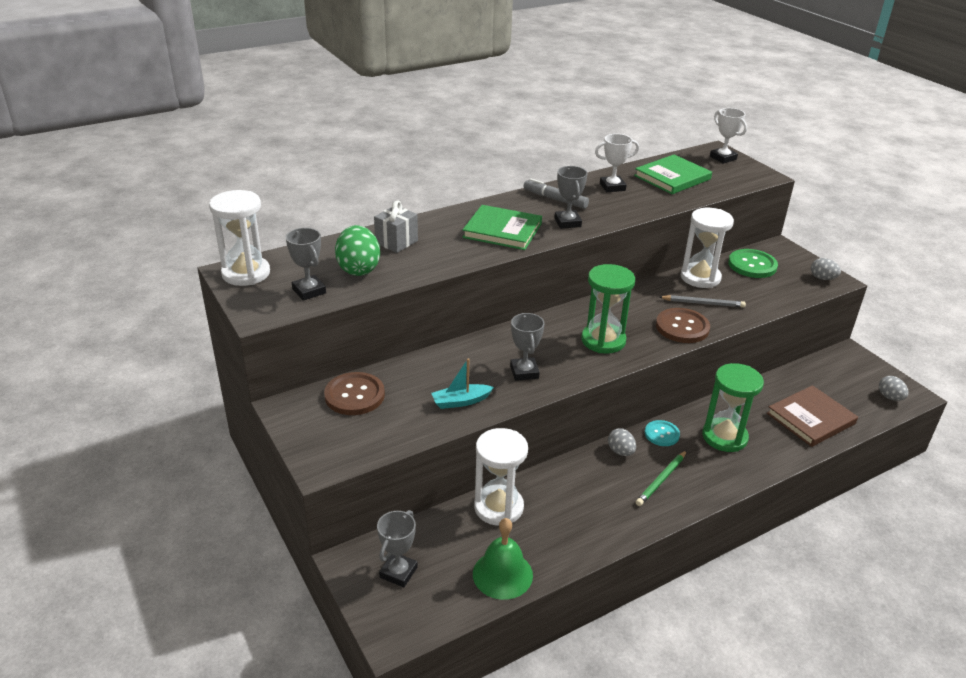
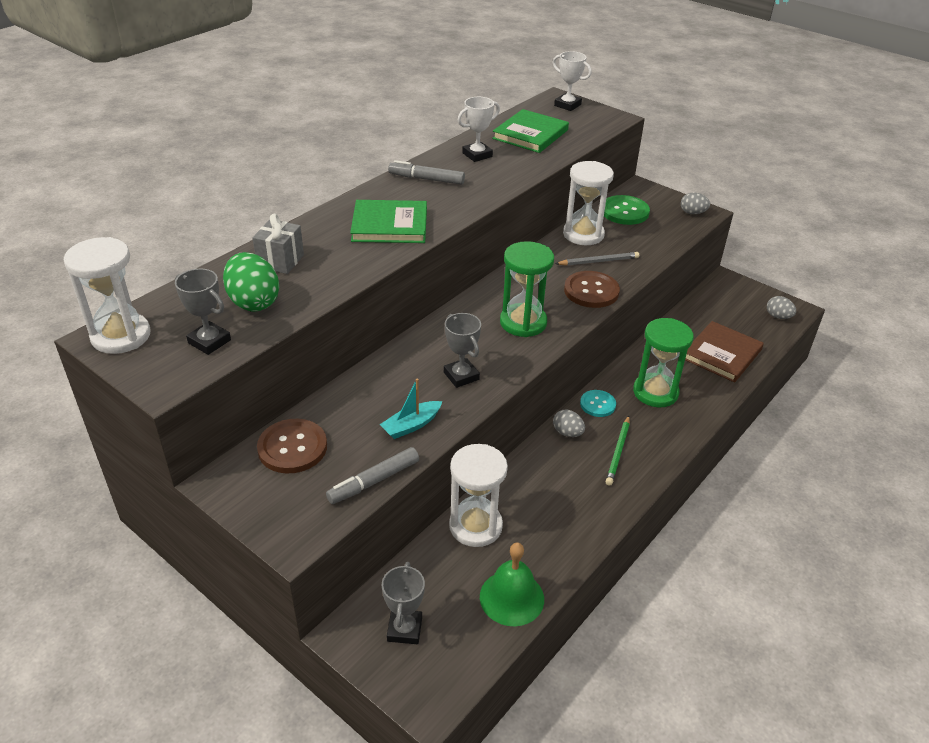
camera: 20 degrees left, 5 degrees up
grey trophy [554,166,587,229] -> none
none -> grey marker [326,447,419,504]

